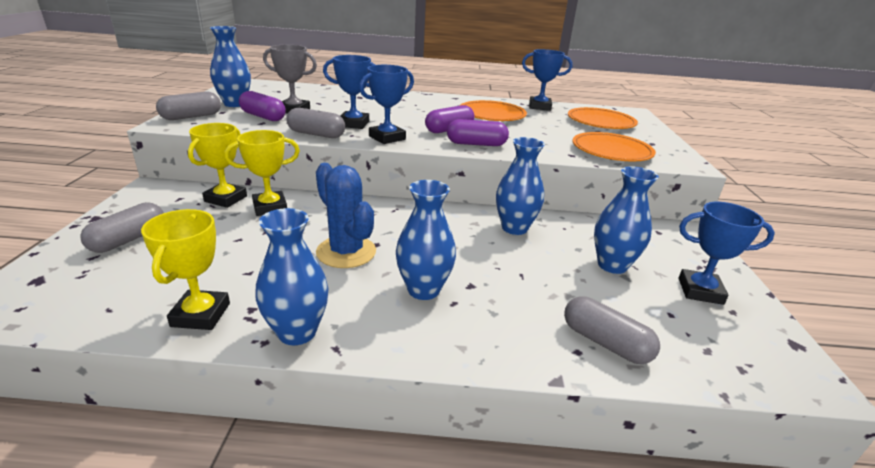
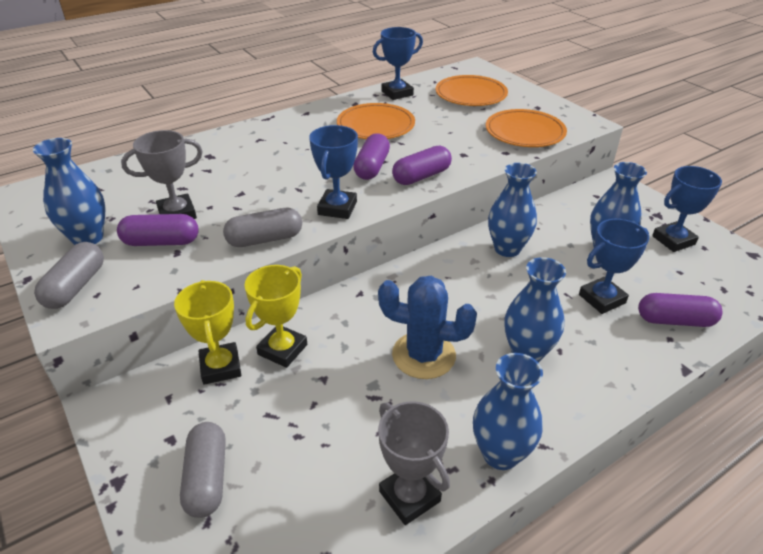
camera: 35 degrees left, 10 degrees up
yellow trophy [141,209,230,330] -> grey trophy [378,401,450,525]
blue trophy [323,55,376,129] -> blue trophy moved to [579,219,649,314]
grey capsule [564,296,660,364] -> purple capsule [638,293,723,327]

